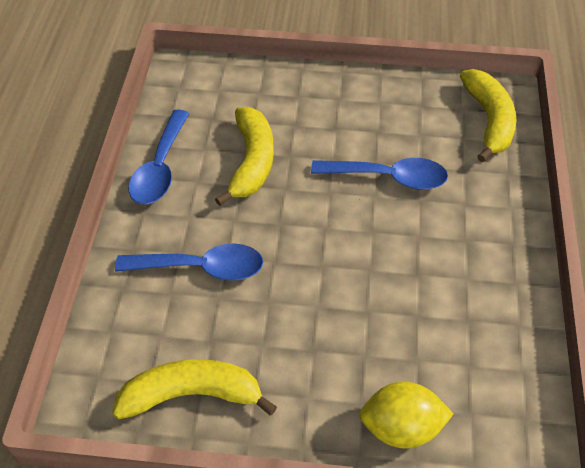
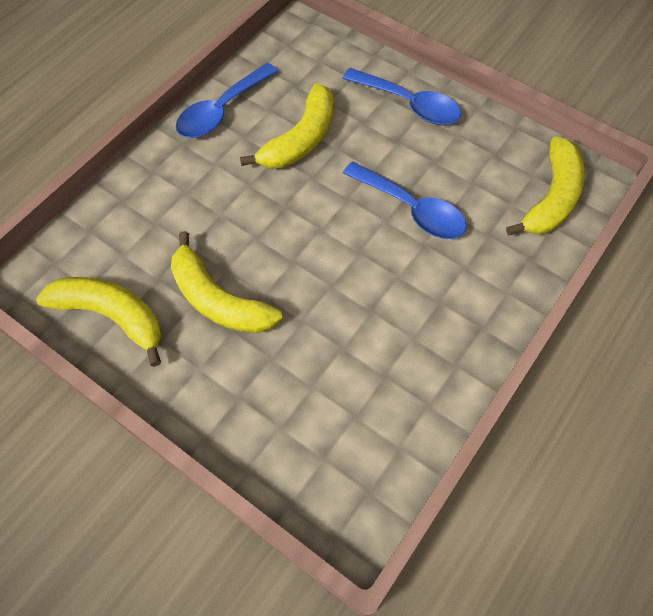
camera: 30 degrees right, 10 degrees up
blue spoon [115,243,263,281] -> blue spoon moved to [342,68,461,125]
yellow lemon [359,382,454,449] -> none
none -> yellow banana [171,231,282,334]

